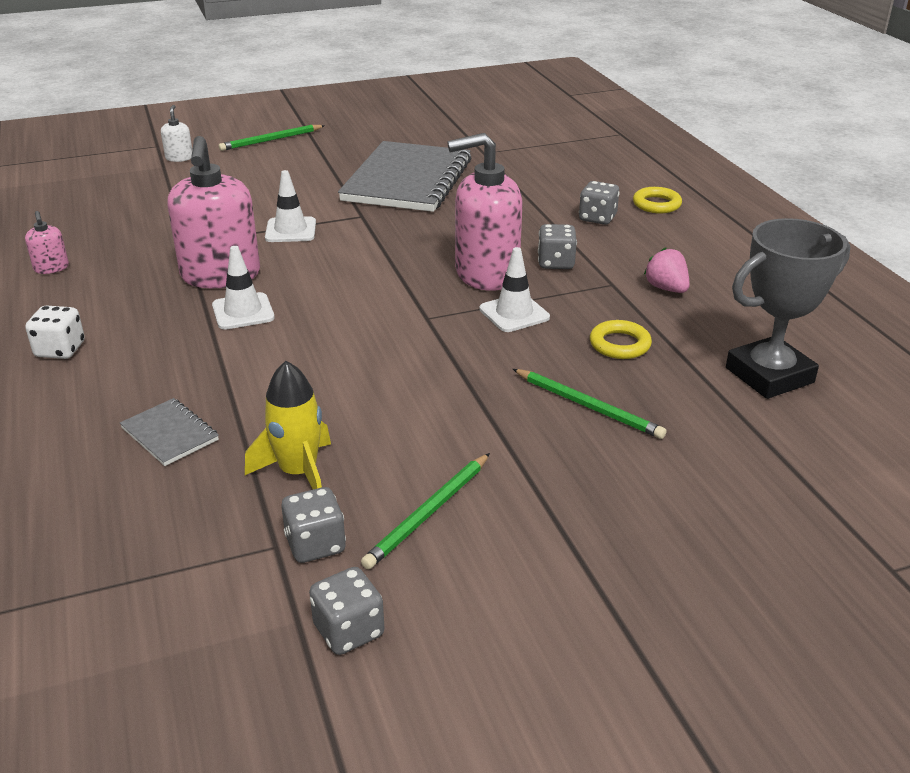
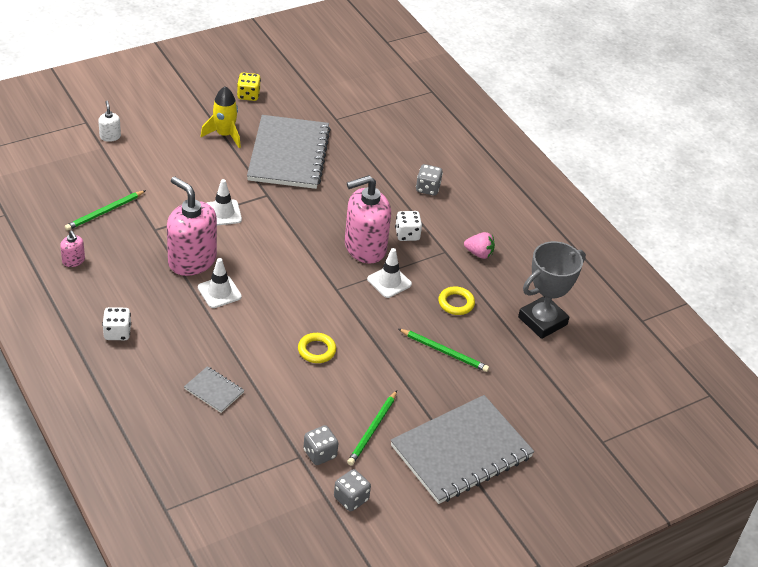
camera: 15 degrees left, 10 degrees up
pink soap dispenser [168,136,260,288] -> pink soap dispenser turned 150 degrees clockwise [167,176,217,276]
green pencil [219,125,325,151] -> green pencil moved to [65,190,146,231]
yellow rocket [245,361,331,489] -> yellow rocket moved to [201,86,241,148]
grey dice [538,224,577,269] -> white dice [395,211,422,241]
yellow ring [633,187,682,213] -> yellow ring moved to [298,333,336,363]
pink strawberry [644,247,690,293] -> pink strawberry turned 150 degrees clockwise [464,232,495,259]
none -> yellow dice [237,73,261,101]
none -> grey notebook [391,395,534,504]

